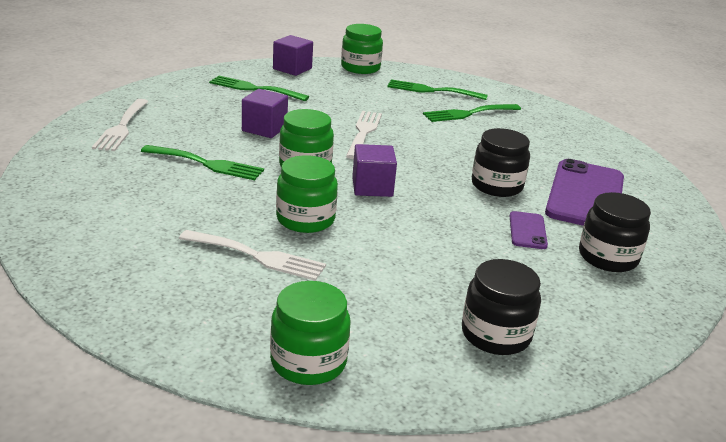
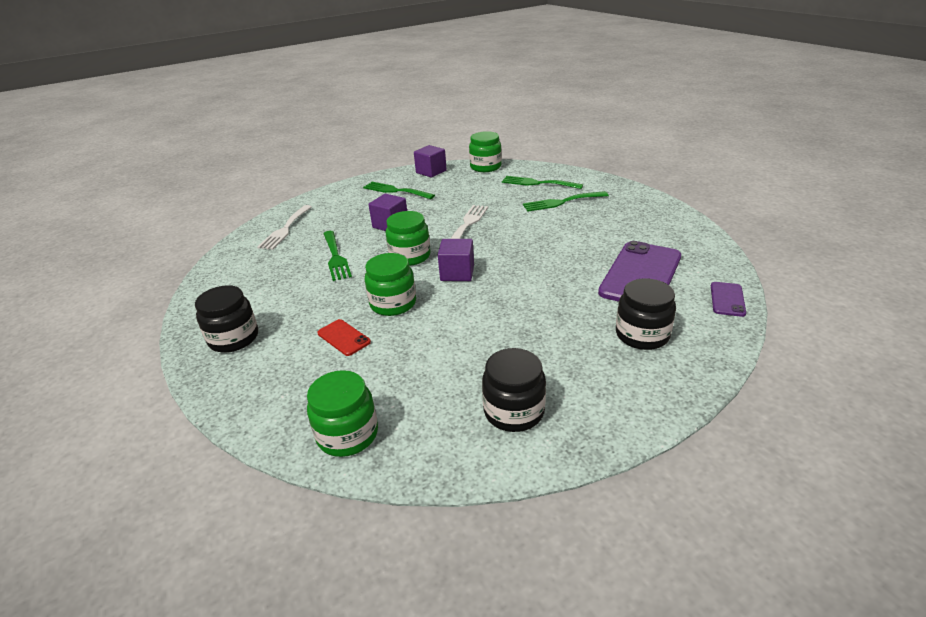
camera: 15 degrees right, 5 degrees up
green fork [141,145,264,180] -> green fork turned 45 degrees clockwise [323,231,352,281]
white fork [179,230,326,281] -> red phone [317,319,371,356]
black jar [472,128,530,197] -> black jar moved to [195,285,258,353]
purple phone [510,211,548,249] -> purple phone moved to [711,282,746,317]

